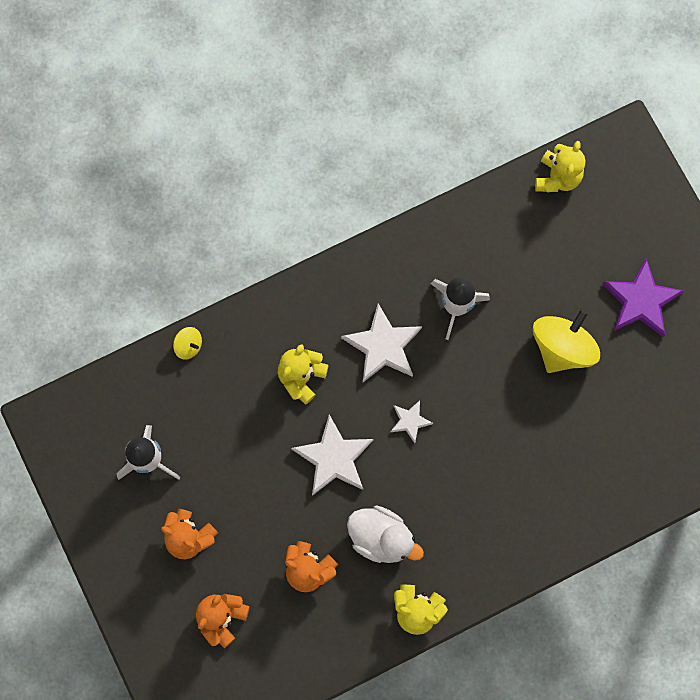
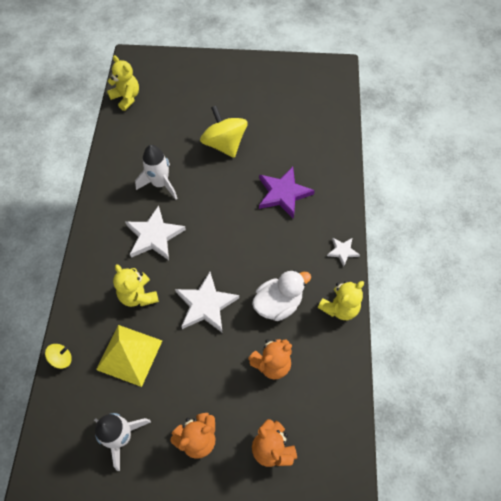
camera: 60 degrees left, 15 degrees down
white star [390,400,433,443] -> white star moved to [327,237,360,267]
purple star [602,258,684,337] -> purple star moved to [259,167,315,219]
none -> yellow pyramid [96,325,162,387]

